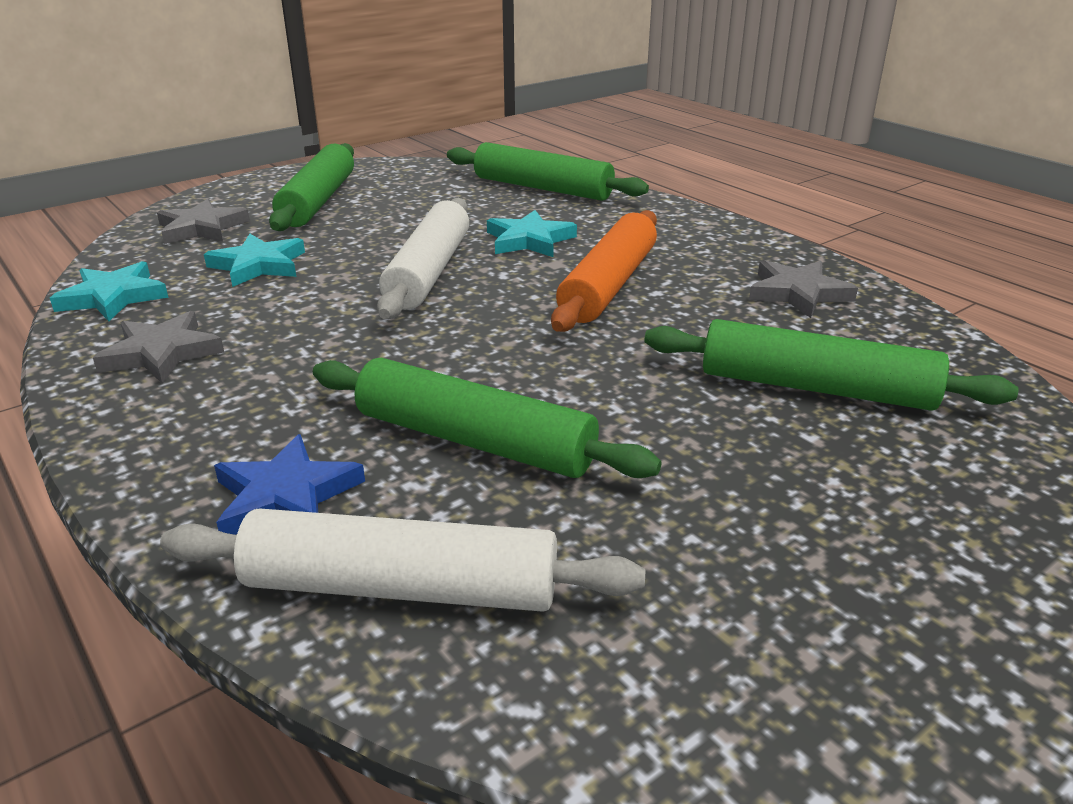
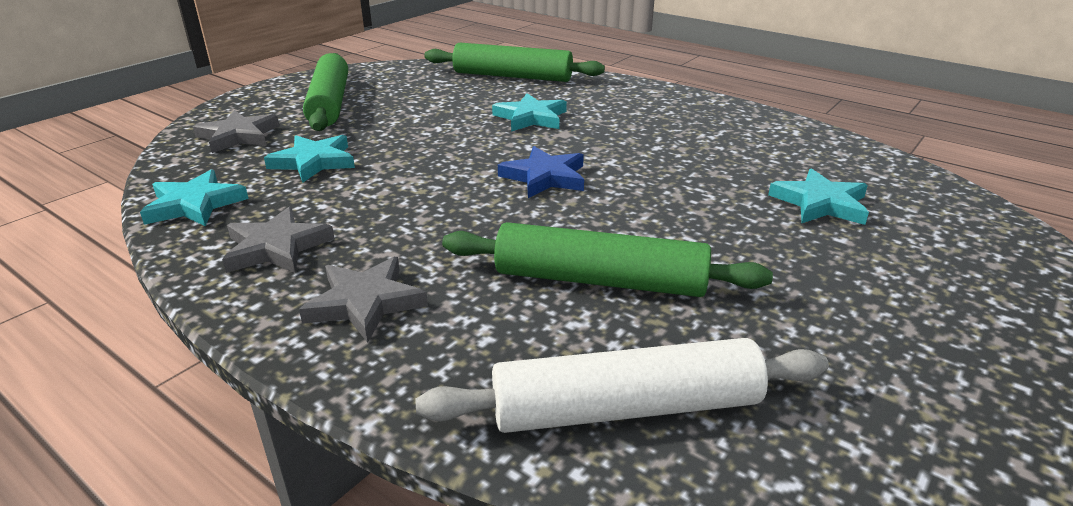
camera: 15 degrees left, 0 degrees up
blue star [214,434,365,535] -> blue star moved to [498,146,584,198]
white rolling pin [377,198,469,319] -> none
orange rolling pin [551,210,657,332] -> none
green rolling pin [644,319,1019,411] -> turquoise star [768,168,869,225]
grey star [749,260,858,318] -> grey star moved to [299,257,428,343]

